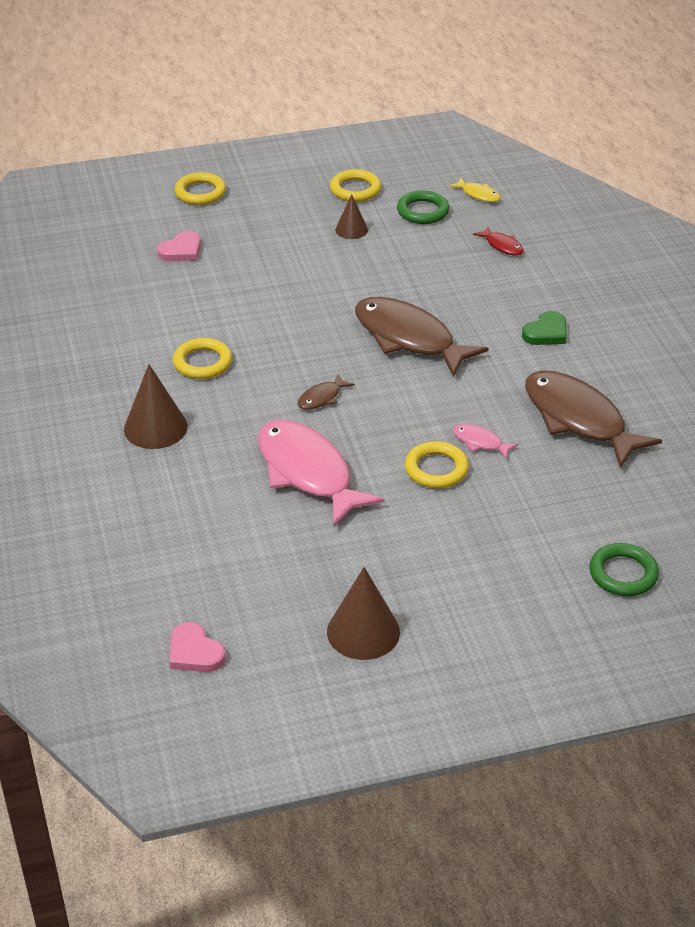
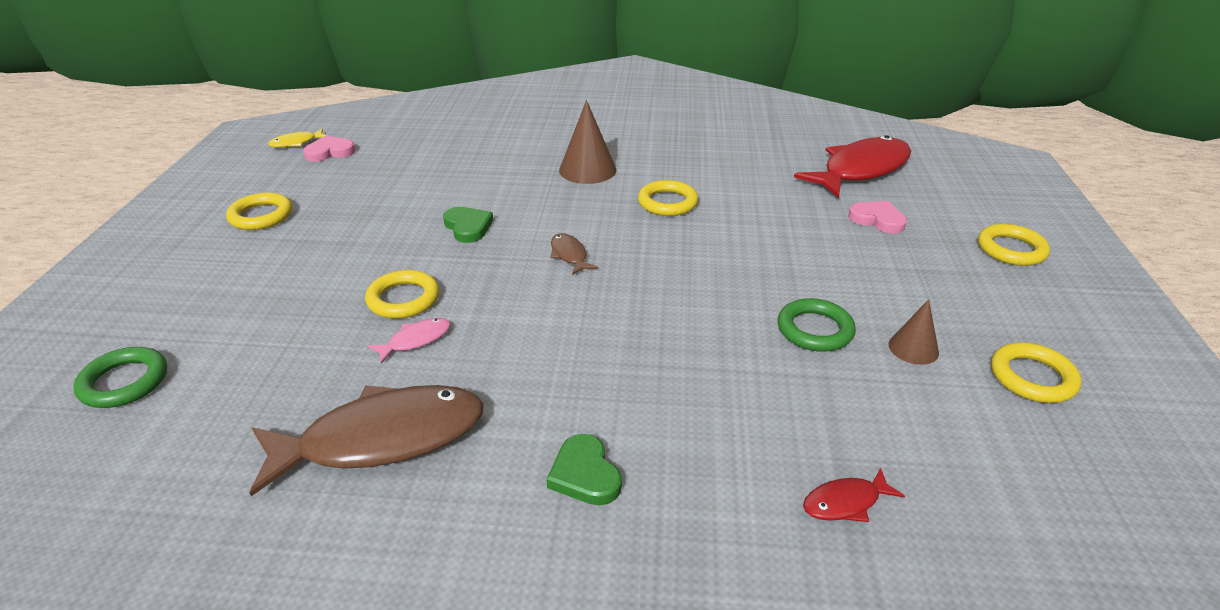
camera: 110 degrees right, 5 degrees down
pink heart [157,231,201,262] -> pink heart turned 150 degrees clockwise [848,201,907,234]
pink fish [258,419,384,526] -> green heart [443,207,493,243]
brown cone [327,567,400,660] -> yellow ring [226,192,292,230]
brown fish [355,297,489,377] -> none
green ring [397,191,449,224] -> green ring moved to [778,298,856,352]
yellow fish [449,178,501,202] -> yellow fish moved to [268,129,327,148]
none -> red fish [794,135,911,198]

